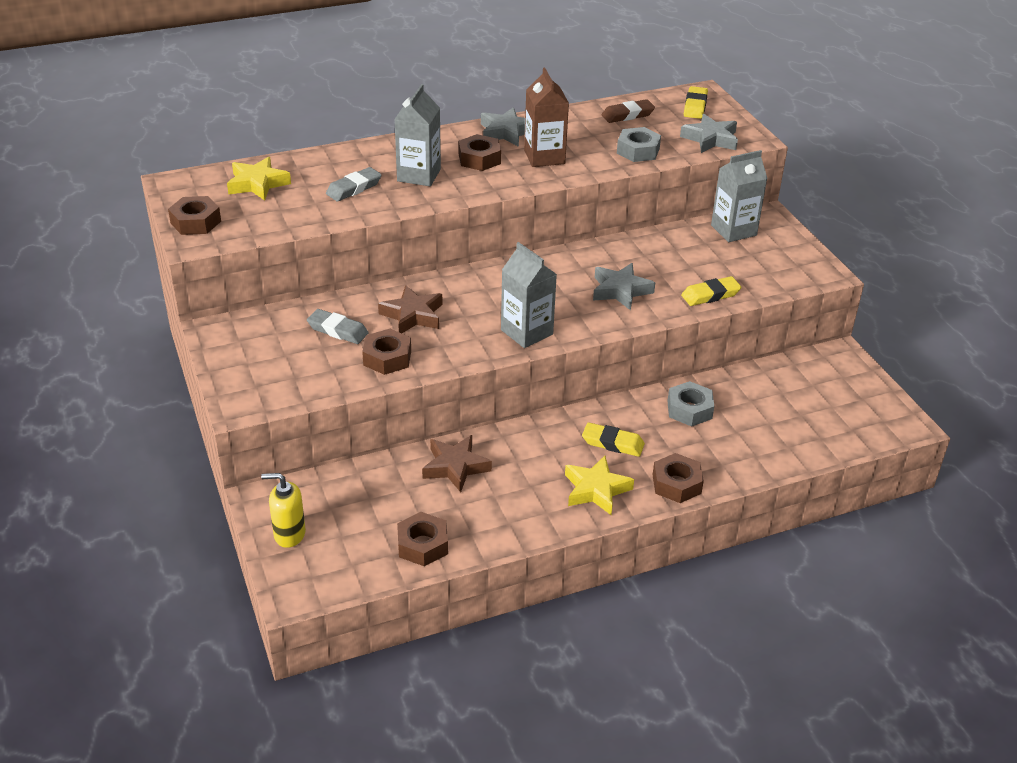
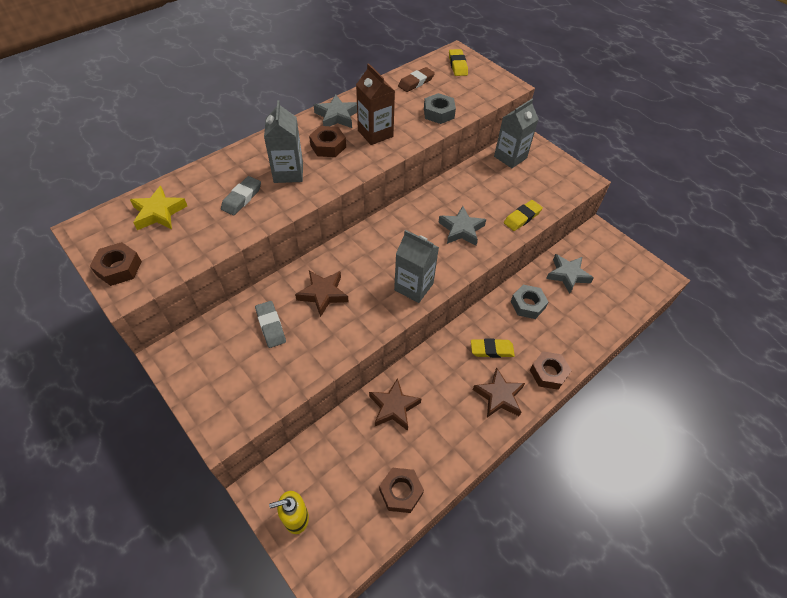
camera: 20 degrees left, 15 degrees up
grey eraser [307,309,369,344] -> grey eraser turned 60 degrees clockwise [255,301,286,348]
brown nut [362,329,411,375] -> none
yellow star [565,456,634,515] -> brown star [473,368,525,418]
grey star [680,114,738,153] -> grey star moved to [546,254,594,293]

